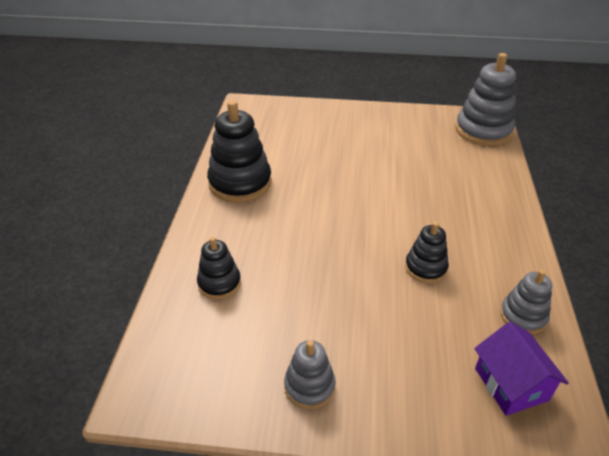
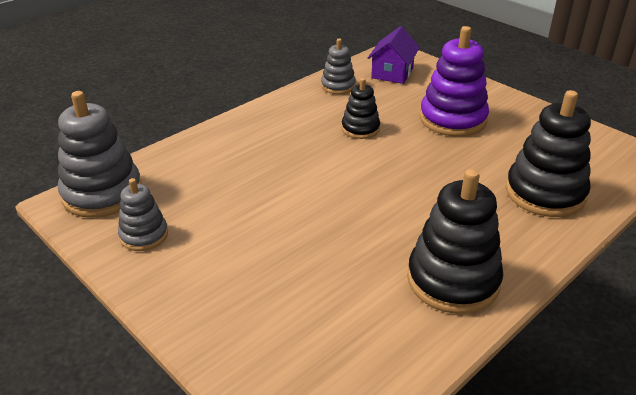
camera: 140 degrees left, 5 degrees down
black stacking toy [197,237,241,299] -> black stacking toy [506,90,591,217], size x1.78
grey stacking toy [284,340,336,409] -> grey stacking toy moved to [118,178,168,251]
none -> purple stacking toy [420,26,489,137]

